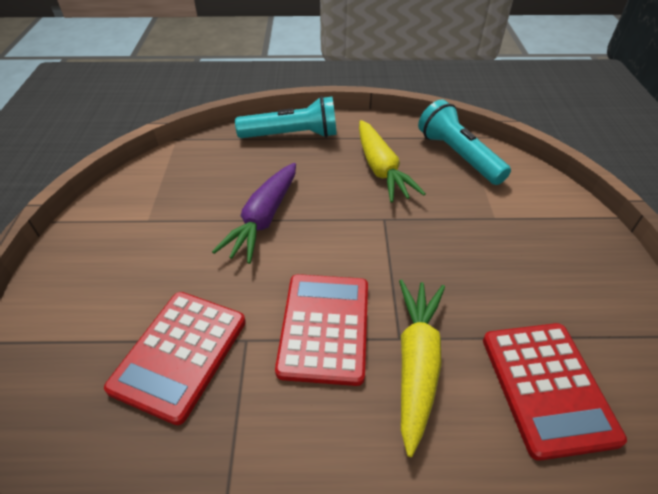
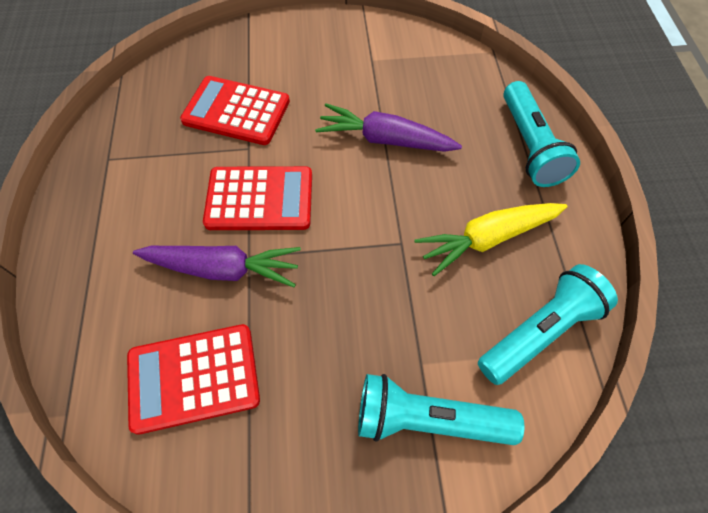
camera: 85 degrees right, 15 degrees up
yellow carrot [399,279,445,457] -> purple carrot [133,246,301,287]
none -> turquoise flashlight [358,374,524,445]

